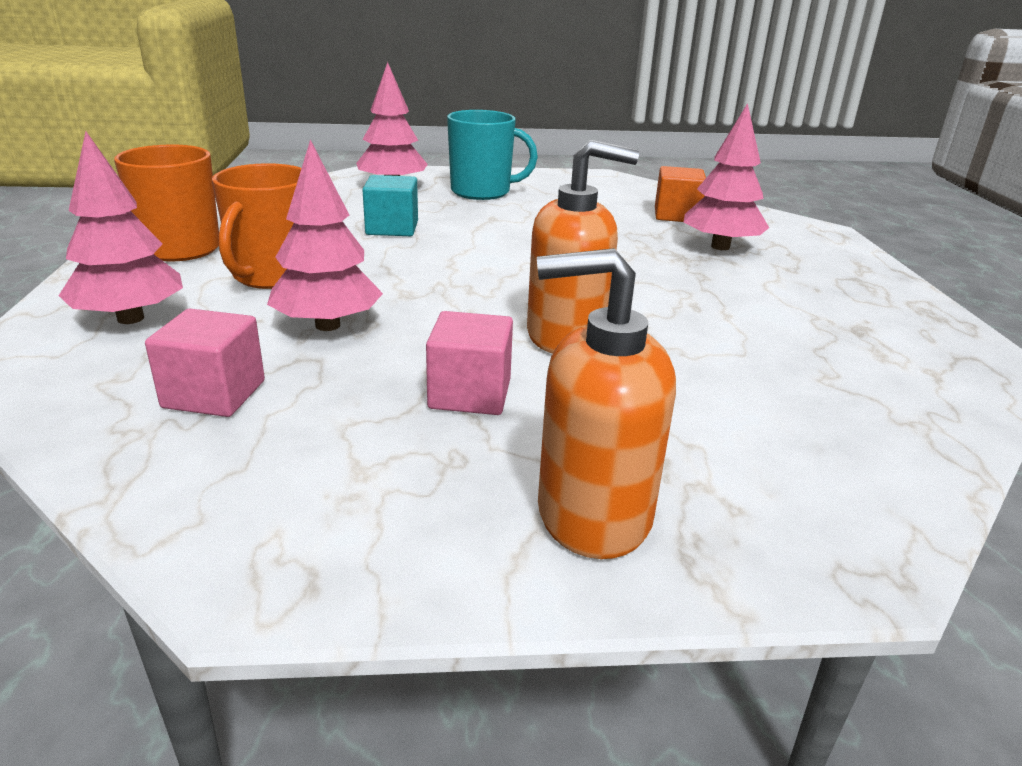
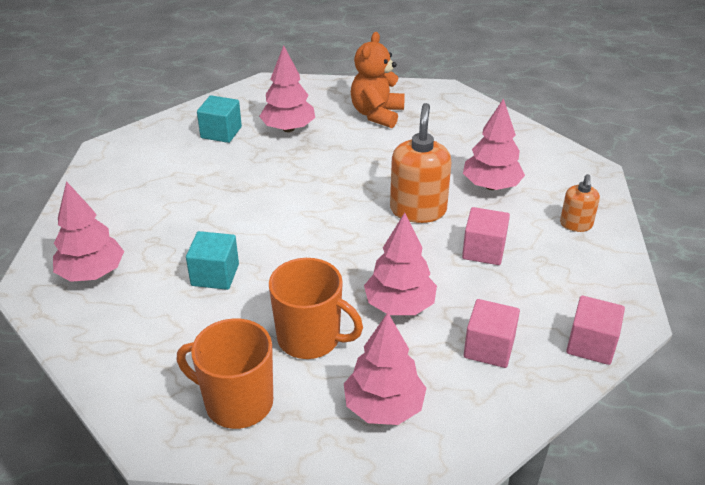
camera: 80 degrees left, 10 degrees up
turquoise mug [447,110,538,200] -> none
orange soap dispenser [537,248,676,559] -> orange soap dispenser [560,174,600,232], size x0.56
orange cube [655,166,706,222] -> turquoise cube [197,95,242,143]
none -> orange teddy bear [351,32,405,128]
none -> pink tree [463,98,525,190]
none -> pink cube [566,296,625,365]

